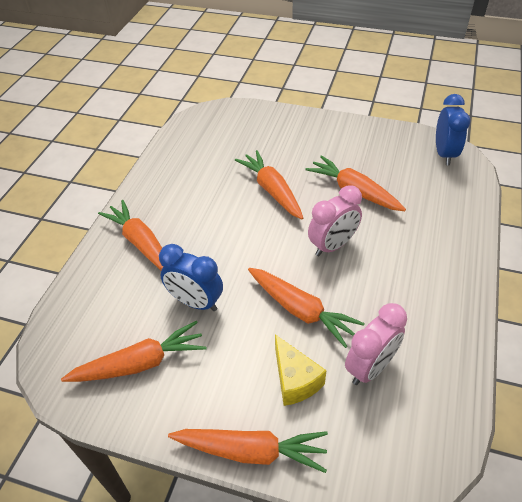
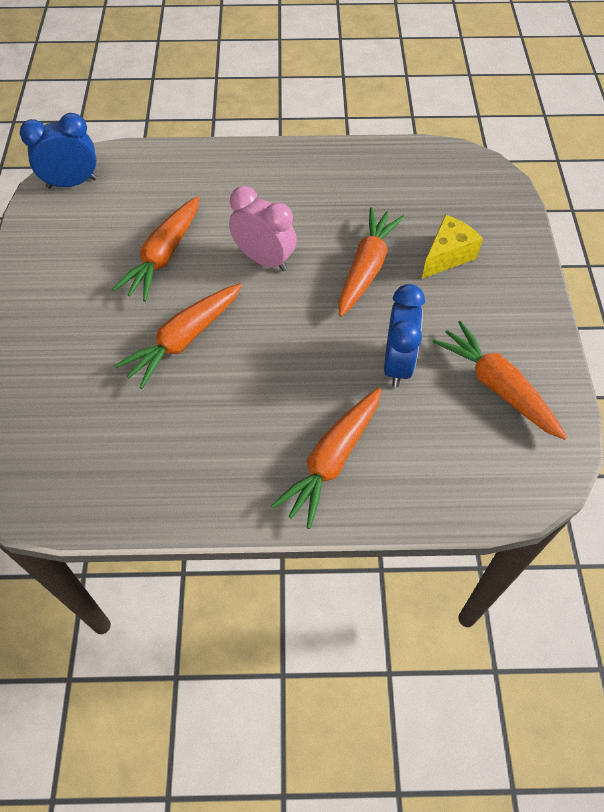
camera: 110 degrees left, 10 degrees up
orange carrot [168,429,328,473] -> none
pink clock [345,303,407,385] -> none

